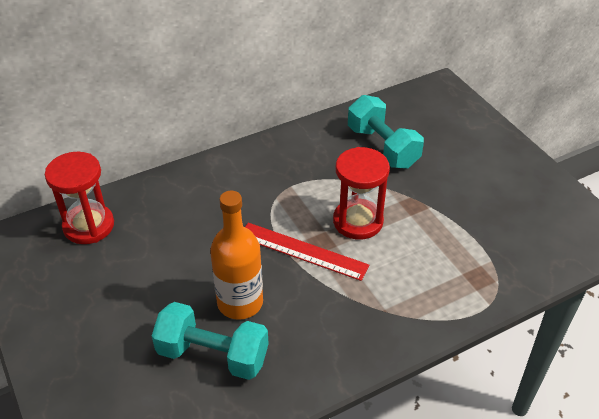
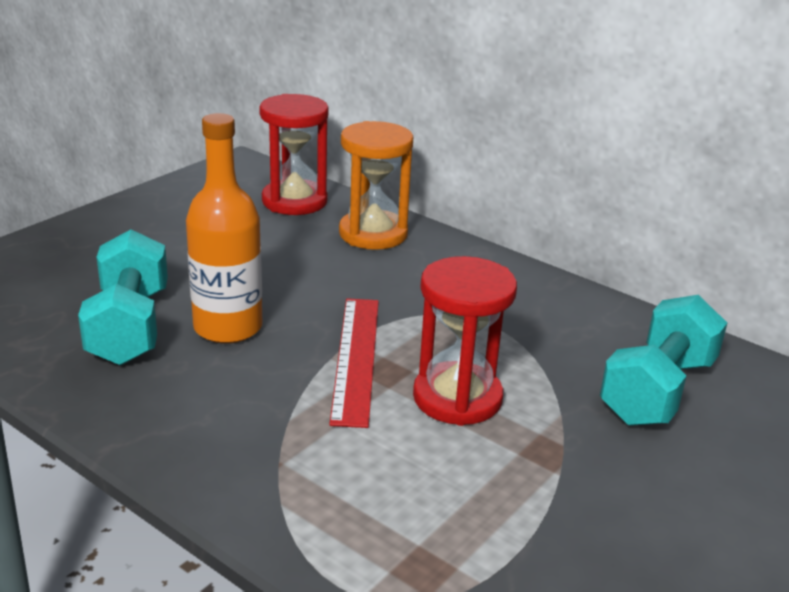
camera: 65 degrees right, 15 degrees down
none -> orange hourglass [339,121,413,250]

